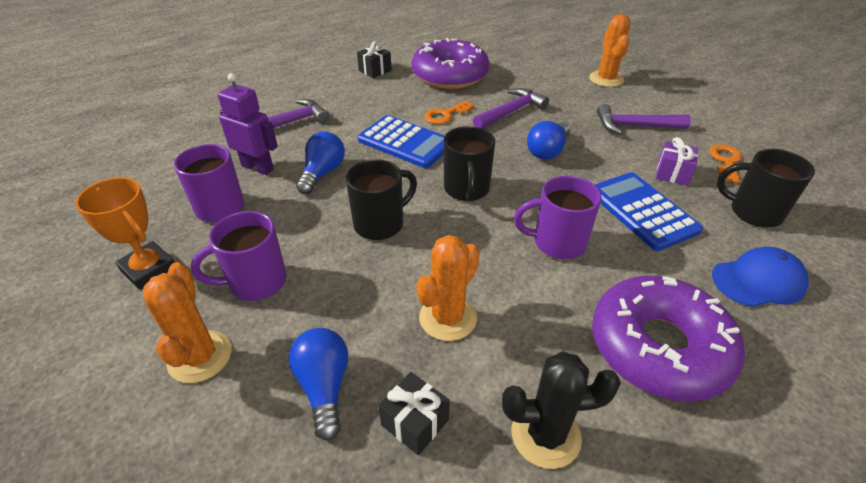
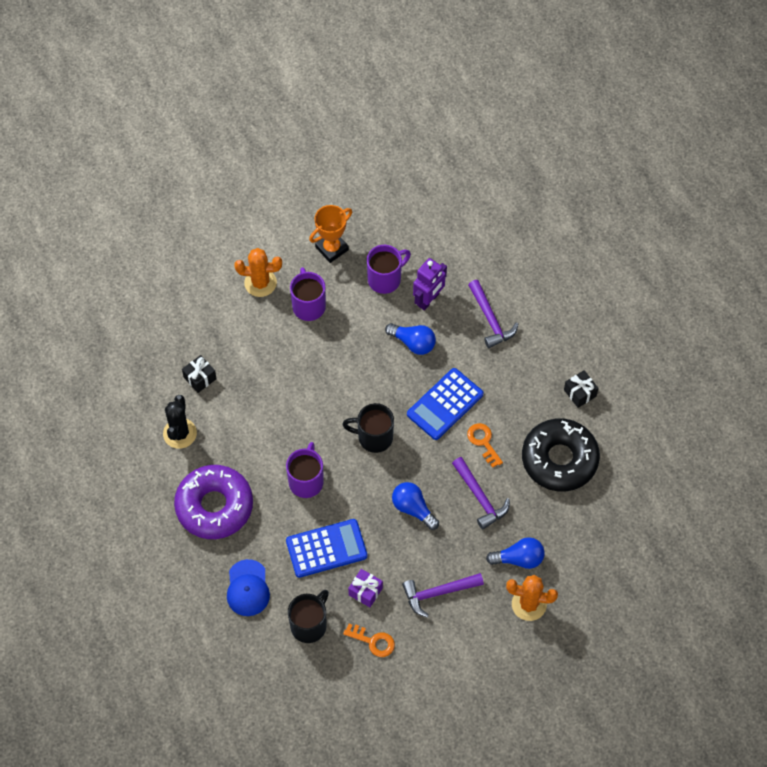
camera: 100 degrees right, 20 degrees up
blue light bulb [289,328,348,441] -> blue light bulb moved to [486,537,545,569]
black mug [346,159,417,240] -> none
purple donut [412,38,489,89] -> black donut [522,418,600,491]
orange cactus [417,235,480,341] -> none
purple hammer [597,104,691,135] -> purple hammer turned 120 degrees counterclockwise [402,573,484,618]

